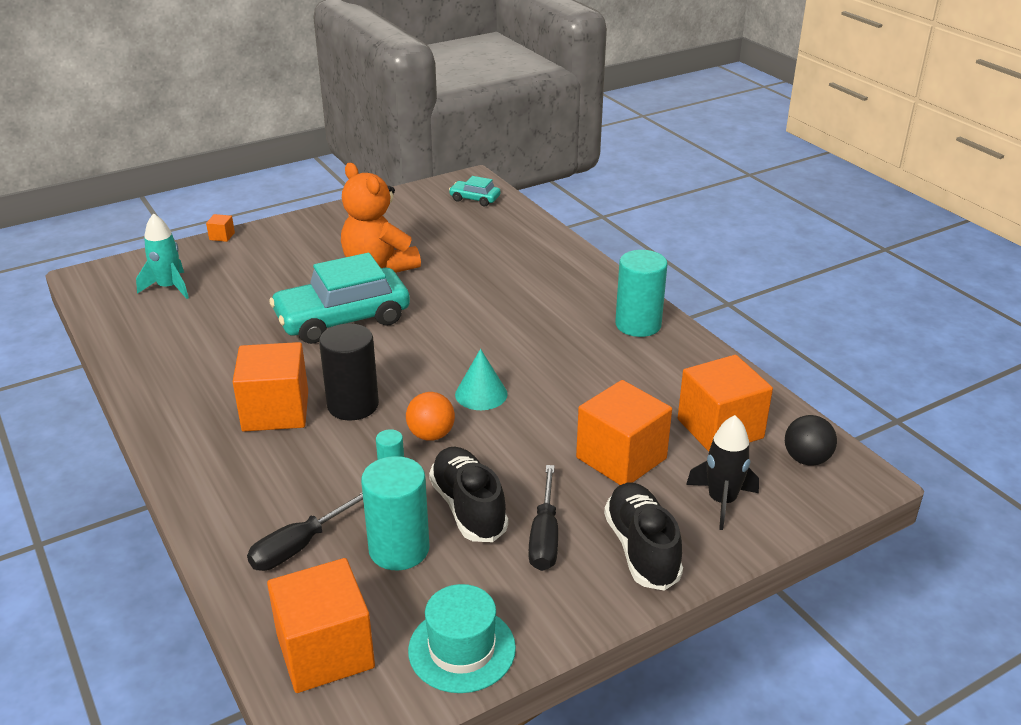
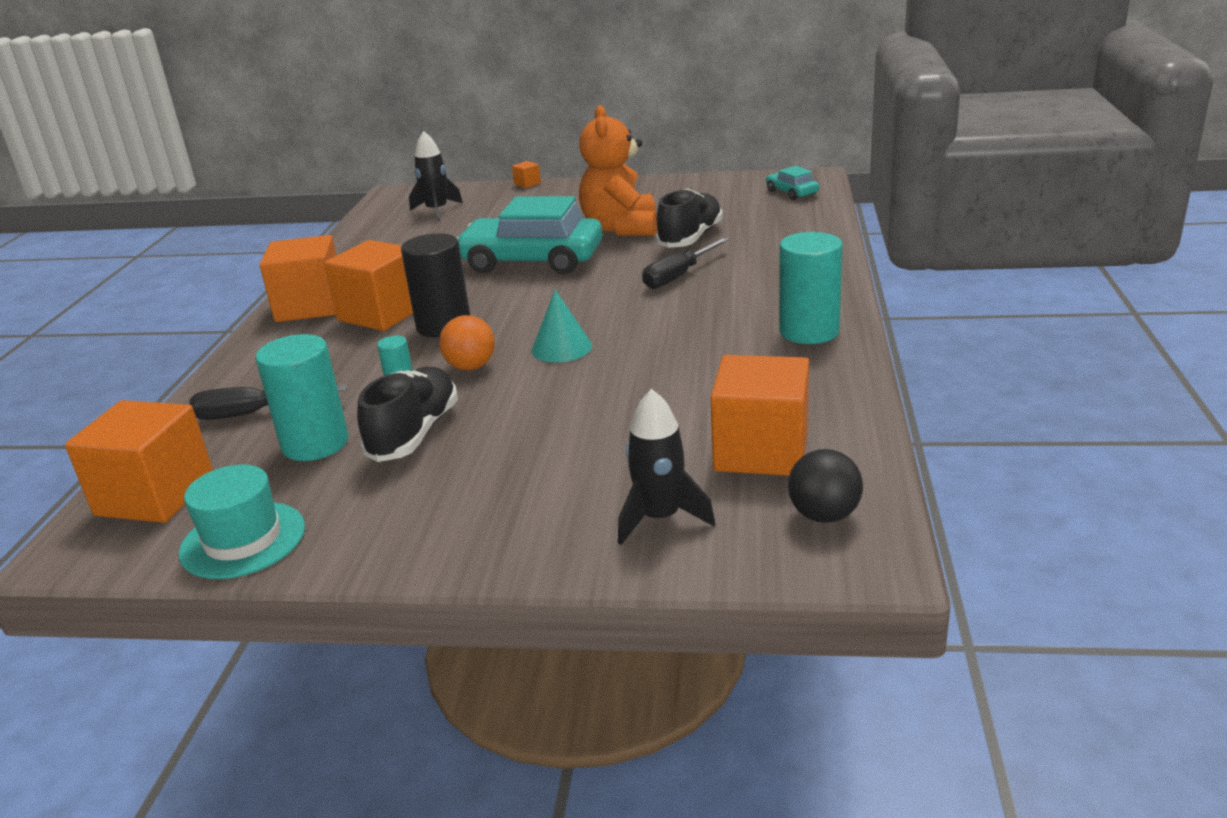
camera: 40 degrees right, 5 degrees down
turquoise rocket [136,213,189,299] -> black rocket [409,131,463,221]
black screwdriver [528,465,558,571] -> black screwdriver moved to [642,238,729,289]
orange cube [576,380,672,485] -> orange cube moved to [260,235,337,322]
black shoe [604,482,683,591] -> black shoe moved to [655,189,723,248]

